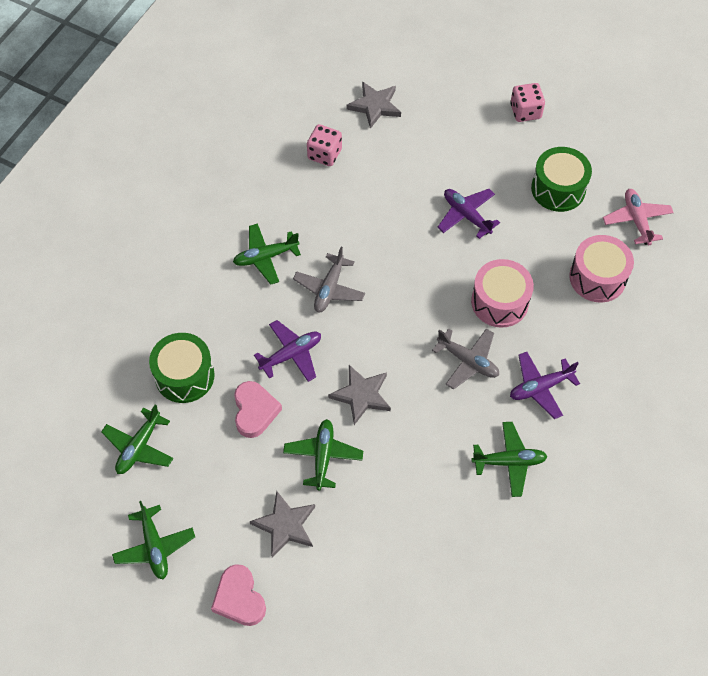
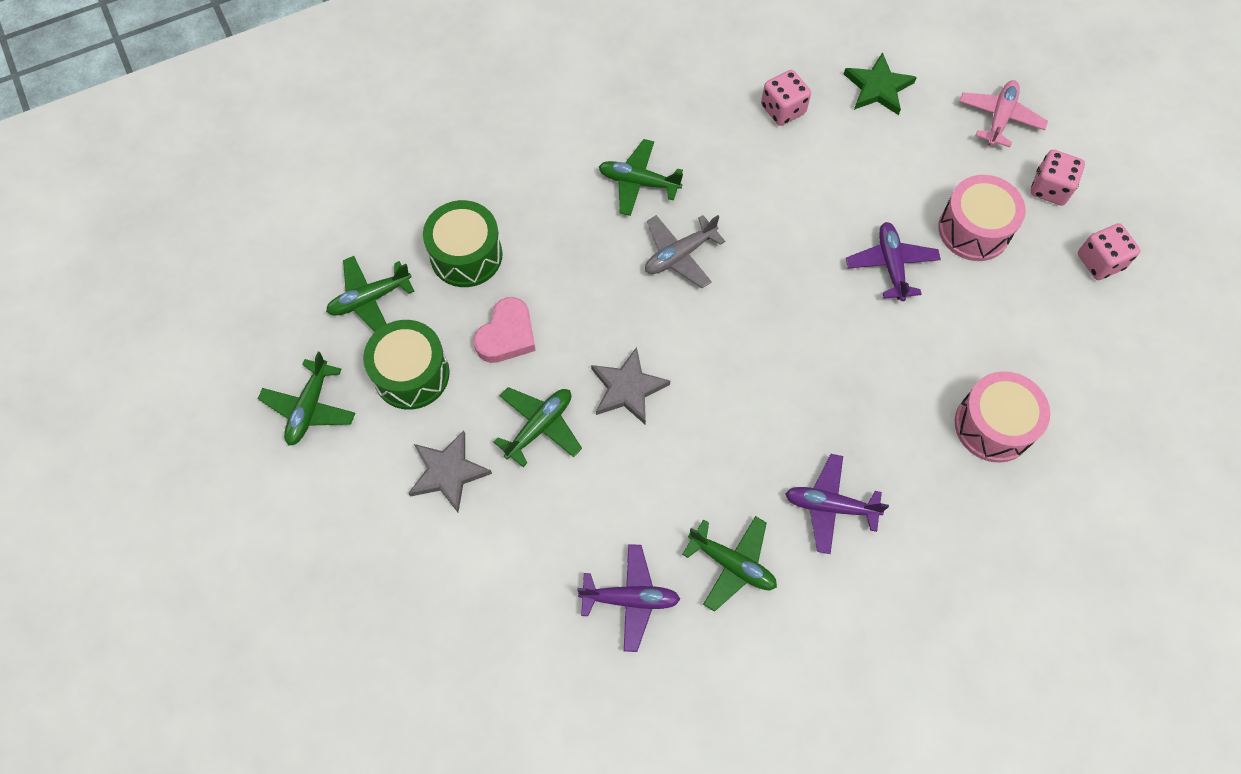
camera: 35 degrees right, 5 degrees up
pink heart [211,564,266,626] -> none
purple plane [254,320,321,382] -> purple plane moved to [577,544,680,652]
grey star [346,81,401,129] -> green star [844,52,917,115]
grey plane [432,328,499,390] -> none
pink drum [471,259,534,328] -> pink drum moved to [938,175,1026,261]
green drum [531,147,592,212] -> green drum moved to [363,320,450,410]
pink plane [603,189,674,245] -> pink plane moved to [959,80,1048,147]
none -> pink dice [1078,223,1141,280]

